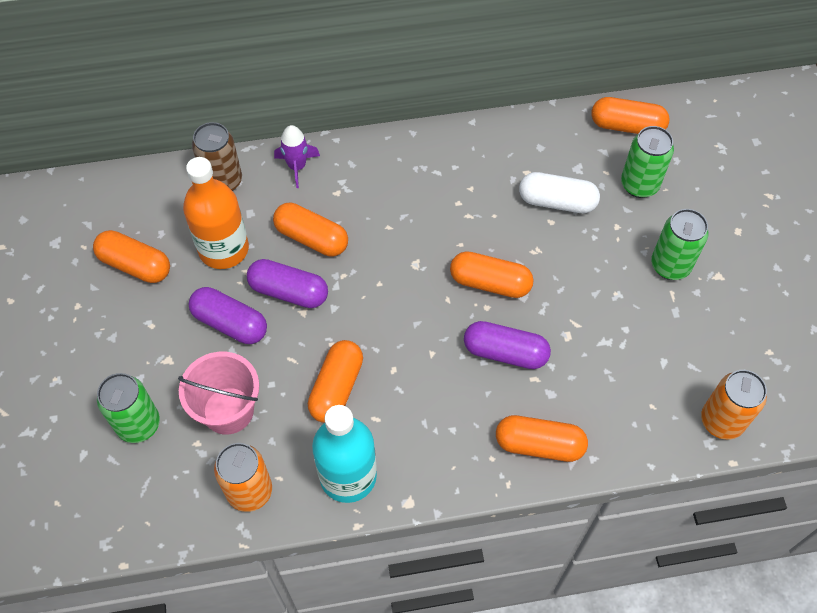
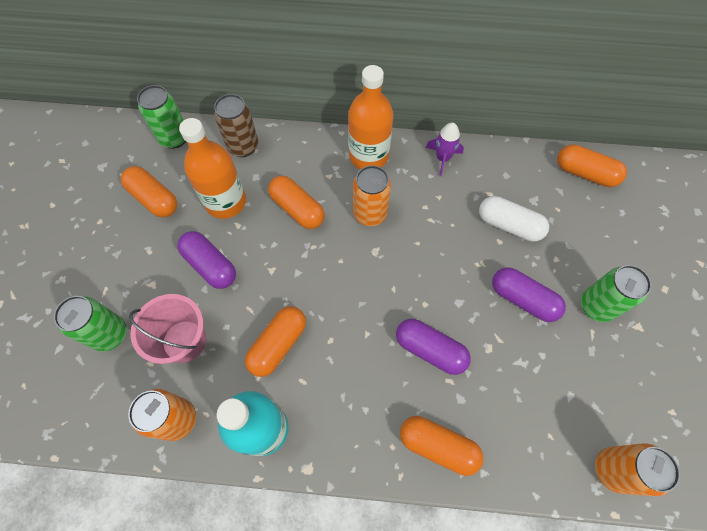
camera: 15 degrees right, 5 degrees up
purple capsule [247,259,328,308] -> purple capsule moved to [492,267,566,322]
purple rocket [274,125,320,188] -> purple rocket moved to [426,123,464,176]
orange capsule [450,251,533,298] -> none
green can [621,126,674,198] -> green can moved to [137,85,186,149]
none -> orange bottle [348,65,393,169]
none -> orange can [353,165,391,226]

